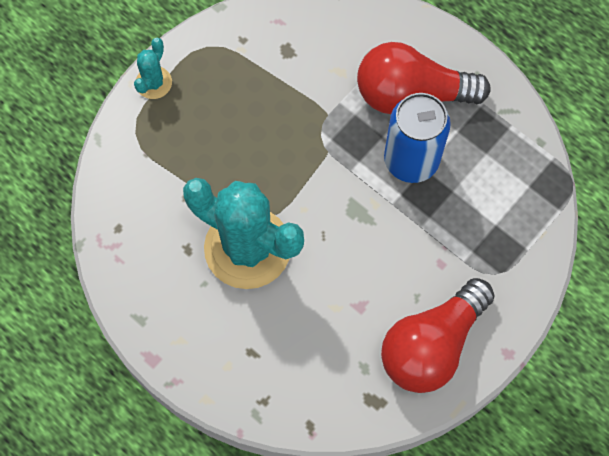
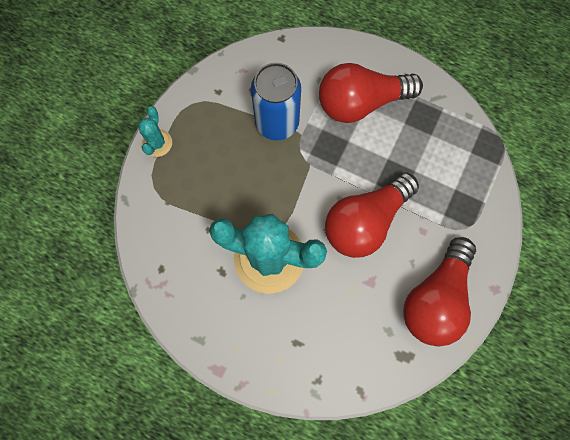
camera: 15 degrees left, 5 degrees up
blue can [384,93,451,183] -> blue can moved to [251,63,301,140]
none -> red light bulb [325,172,419,258]

